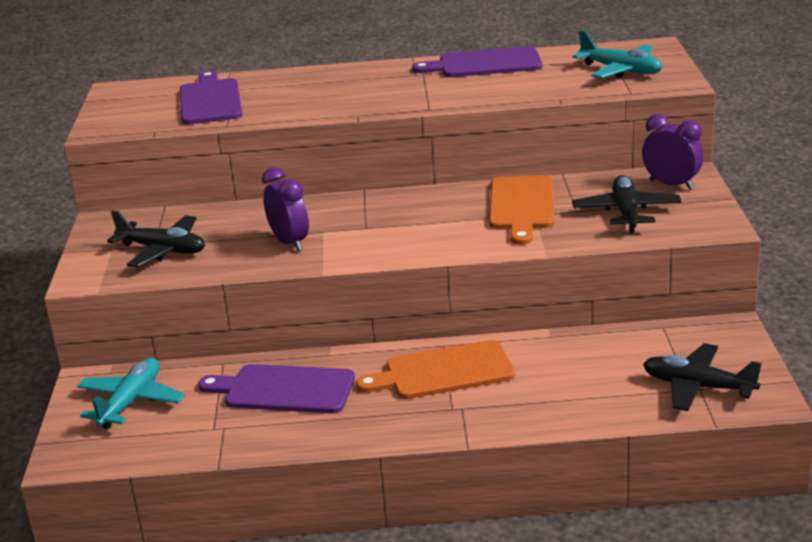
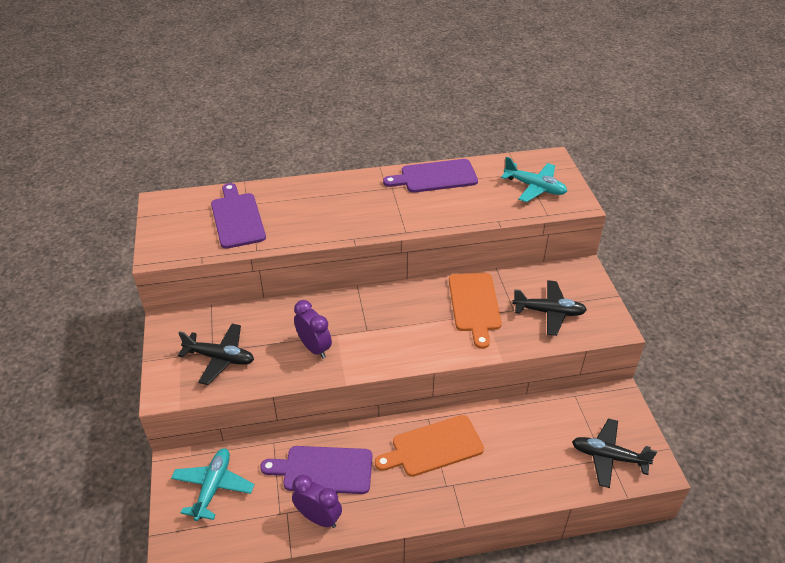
camera: 10 degrees left, 15 degrees up
black plane [572,175,682,233] -> black plane turned 105 degrees clockwise [513,280,587,336]
purple clock [642,114,704,190] -> purple clock moved to [292,475,342,528]

